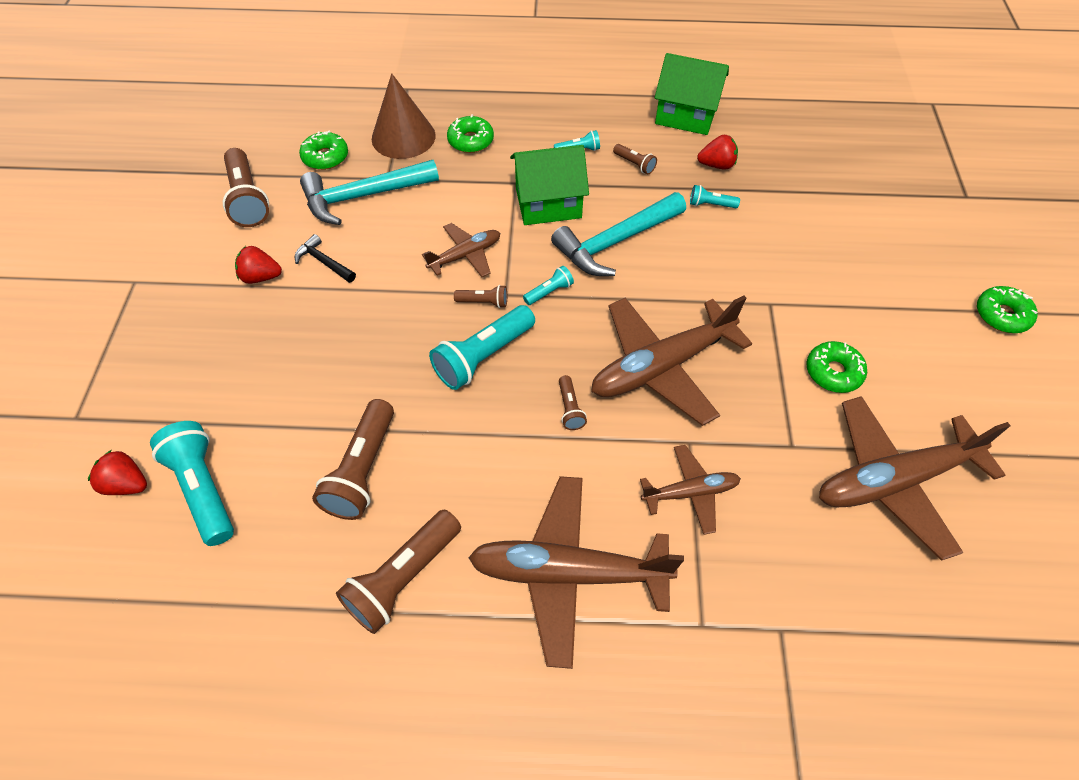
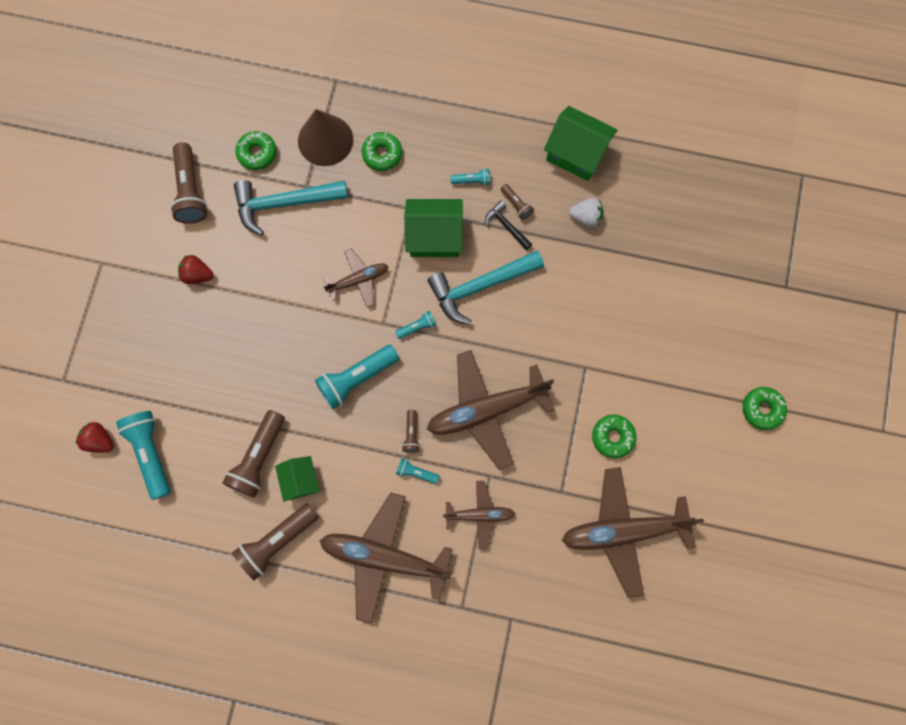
camera: 10 degrees right, 20 degrees up
black hammer [295,234,356,283] -> black hammer moved to [485,201,532,250]
brown flashlight [454,285,507,308] -> none
turquoise flashlight [690,185,740,208] -> turquoise flashlight moved to [396,458,439,484]
red strawberry [697,135,738,170] -> white strawberry [569,198,604,227]
none -> green house [275,456,319,502]

